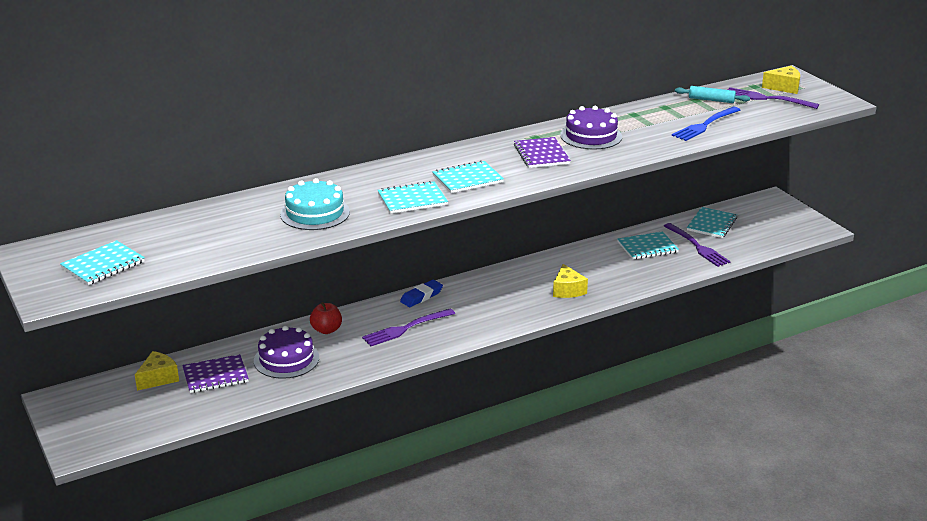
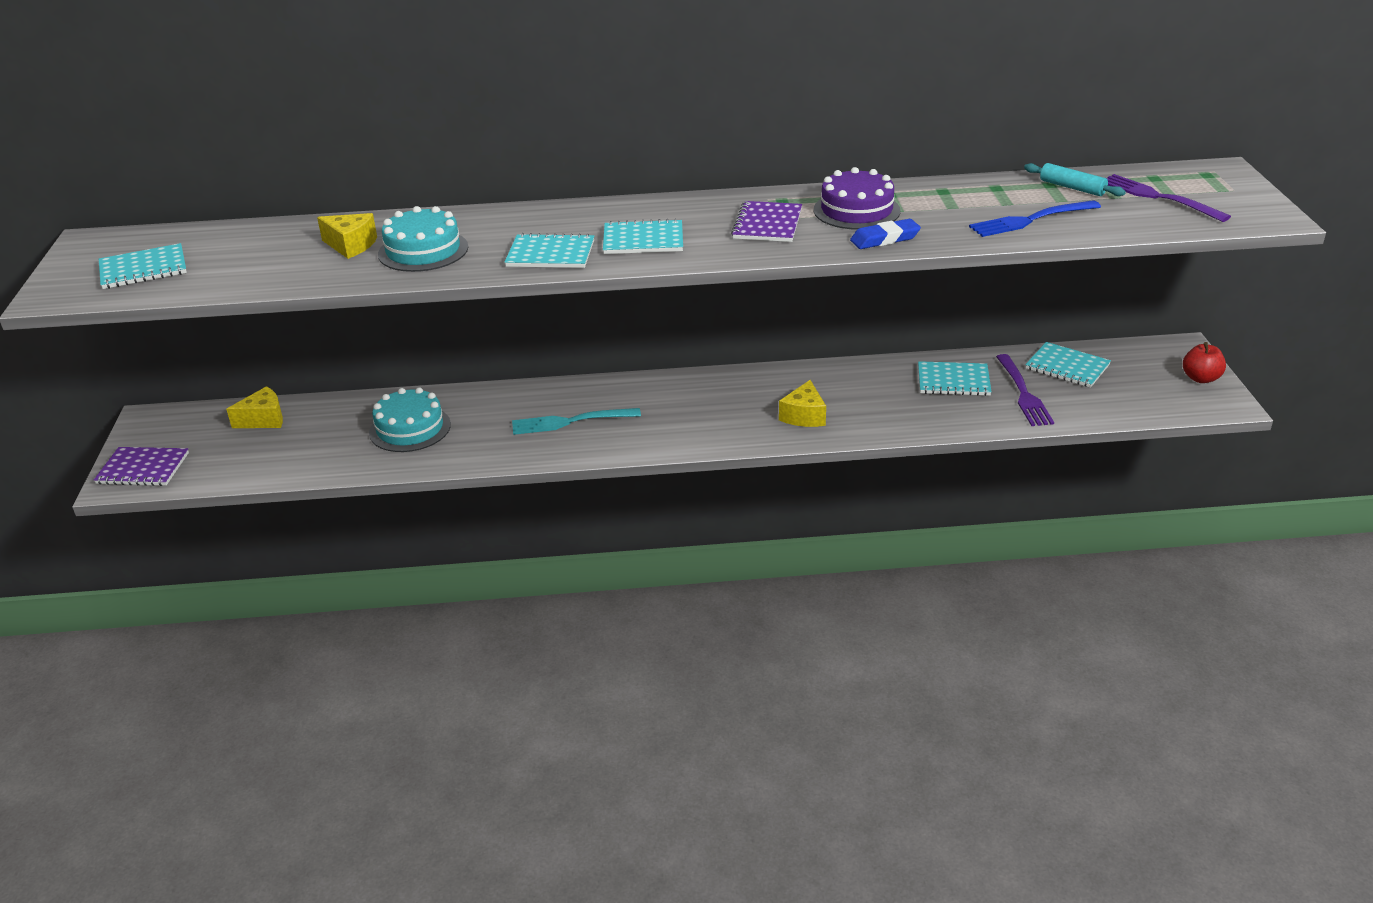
camera: 25 degrees right, 5 degrees up
purple notebook [182,354,249,393] -> purple notebook moved to [94,447,189,486]
purple cake [254,326,319,379] -> turquoise cake [369,387,451,452]
red apple [310,302,342,334] -> red apple moved to [1183,342,1226,383]
purple fork [362,308,455,346] -> turquoise fork [512,408,641,435]
blue eraser [400,280,443,307] -> blue eraser moved to [850,219,921,249]
turquoise notebook [687,207,737,238] -> turquoise notebook turned 75 degrees clockwise [1026,342,1111,388]
yellow cheese [762,66,800,94] -> yellow cheese moved to [317,213,377,259]

